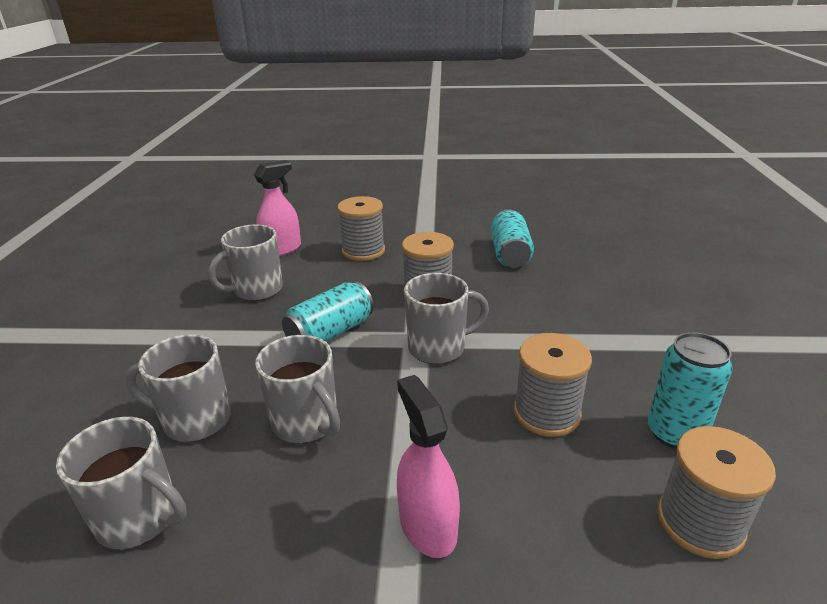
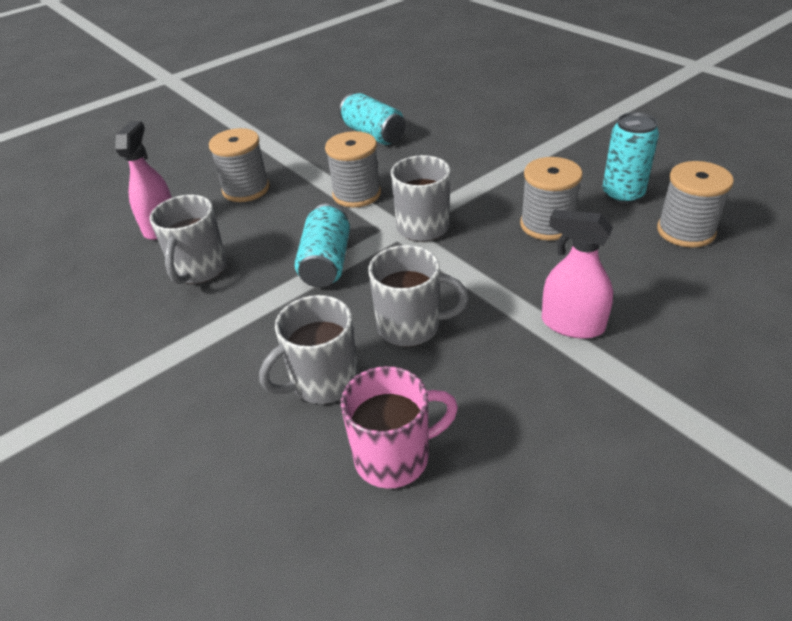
camera: 40 degrees left, 10 degrees up
grey mug [56,417,187,549] -> pink mug [341,366,458,488]

